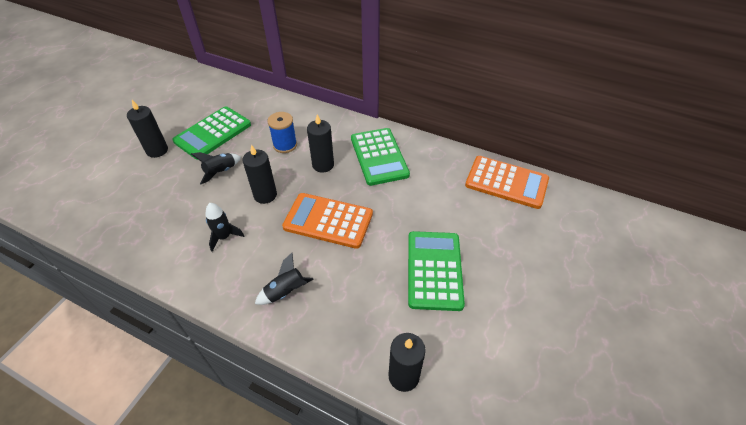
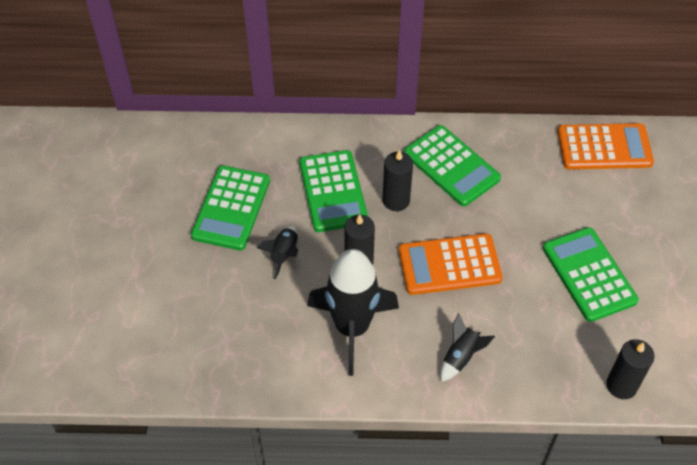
camera: 25 degrees left, 5 degrees up
black candle [127,100,168,158] -> none
black rocket [205,203,244,252] -> black rocket [307,249,399,376], size x2.21
blue spool [268,112,297,153] -> green calculator [299,150,368,232]

